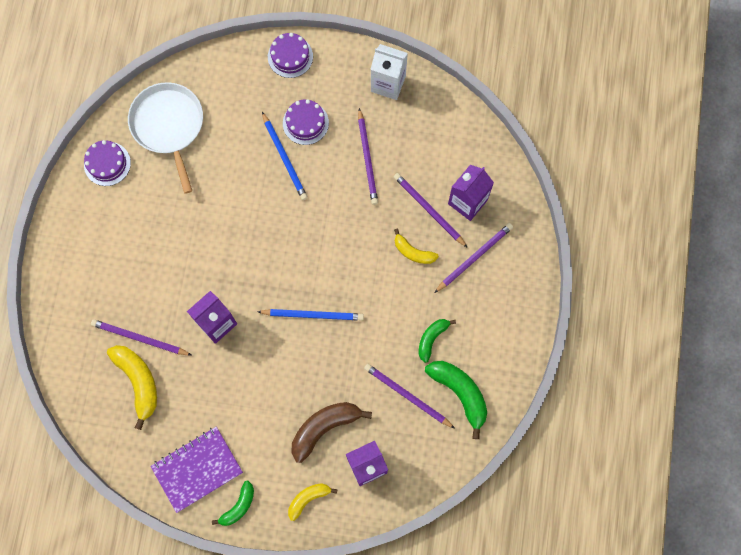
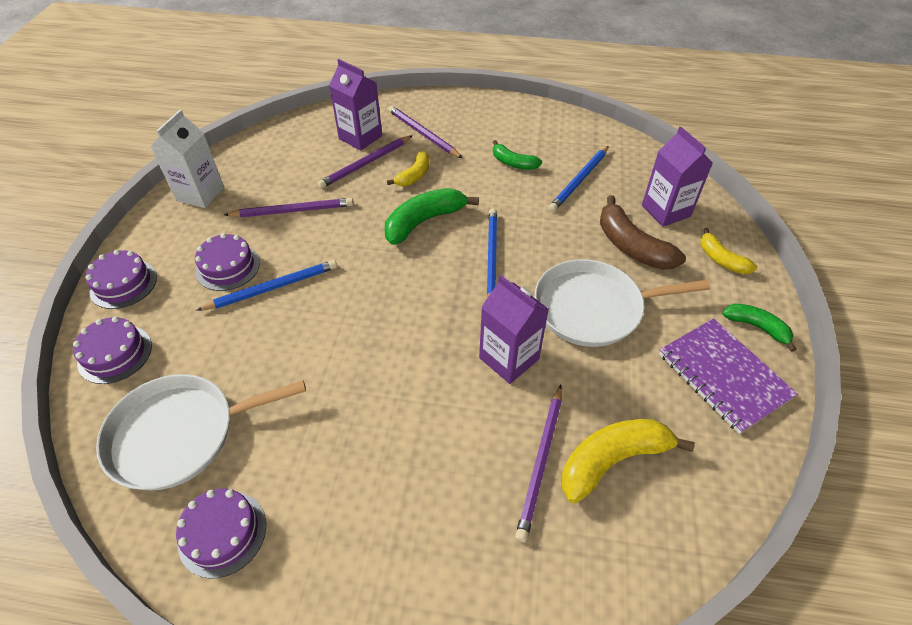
camera: 90 degrees left, 25 degrees down
purple pencil [364,364,455,429] -> blue pencil [548,146,609,212]
green banana [425,361,487,439] -> green banana moved to [385,188,479,245]
none -> purple cake [73,316,152,384]
none -> white pan [535,259,710,347]

